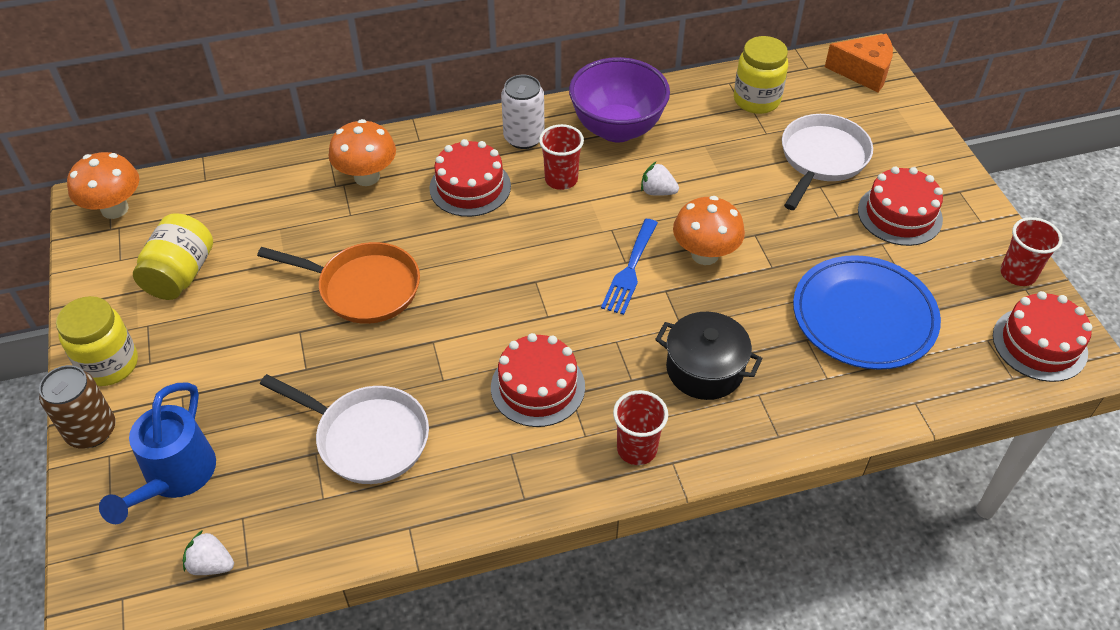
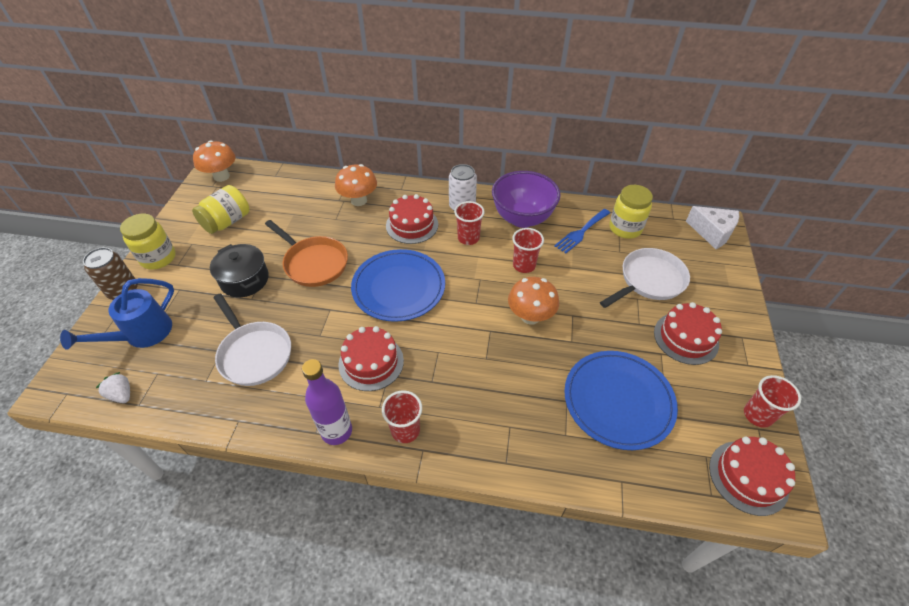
camera: 25 degrees right, 0 degrees up
blue fork [601,219,658,315] -> blue fork moved to [554,209,610,253]
white strawberry [641,162,679,196] -> red cup [512,228,544,273]
black pot [655,312,763,400] -> black pot moved to [210,244,269,297]
orange cheese [825,34,893,92] -> white cheese [686,206,739,249]
none -> purple bottle [302,359,352,445]
none -> blue plate [351,249,445,322]

